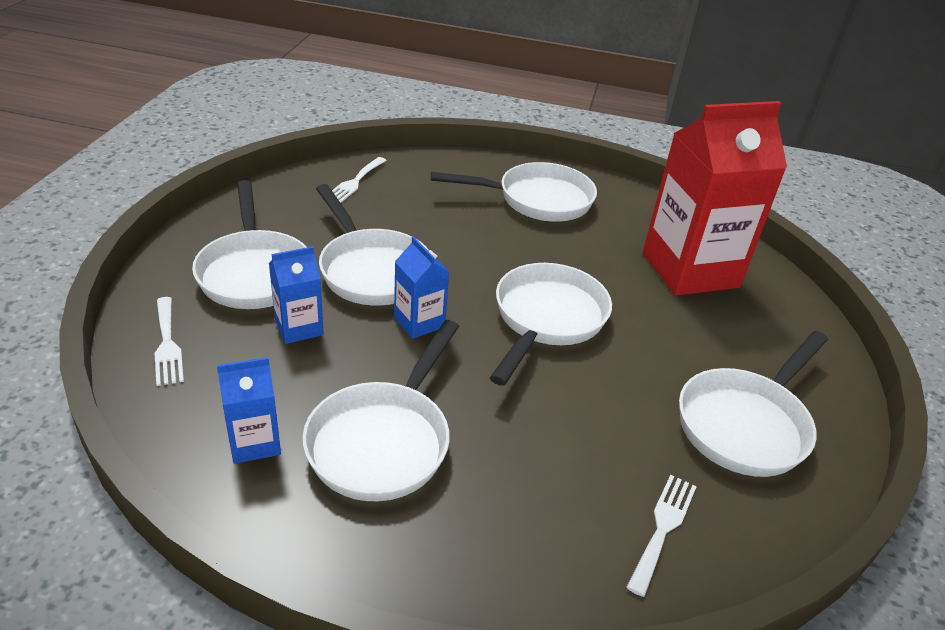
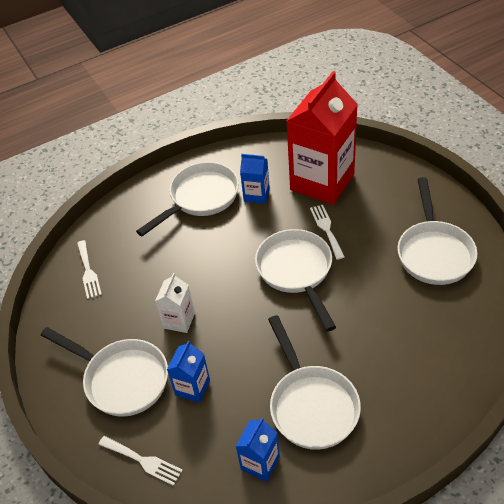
camera: 35 degrees left, 10 degrees up
white pan [316,184,429,306] -> white carton [155,273,195,333]
blue carton [394,237,449,339] -> blue carton moved to [240,154,270,204]
white fork [626,475,697,597] -> white fork moved to [310,205,345,260]

